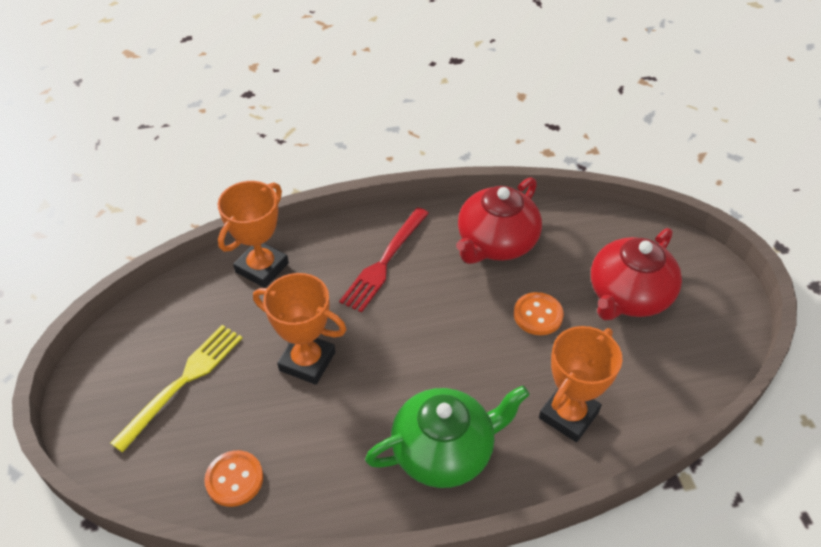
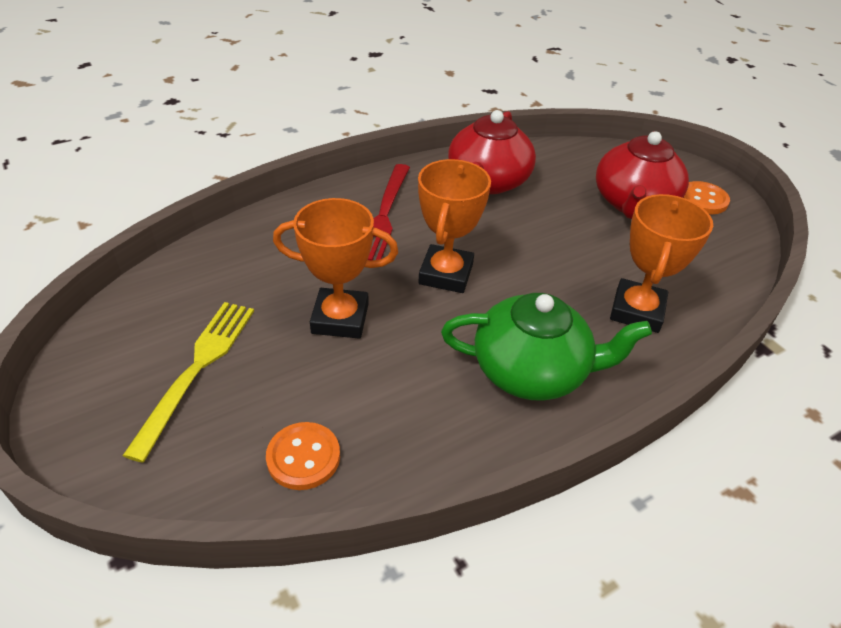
camera: 20 degrees left, 5 degrees down
orange trophy [217,181,289,288] -> orange trophy moved to [418,159,491,293]
green teapot [365,386,530,488] -> green teapot turned 45 degrees clockwise [441,293,652,401]
orange button [514,292,564,335] -> orange button moved to [684,181,730,214]

